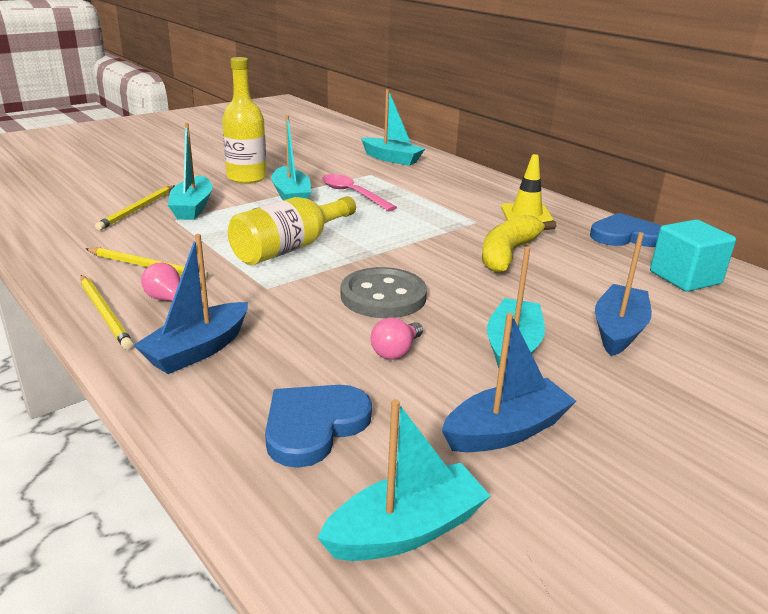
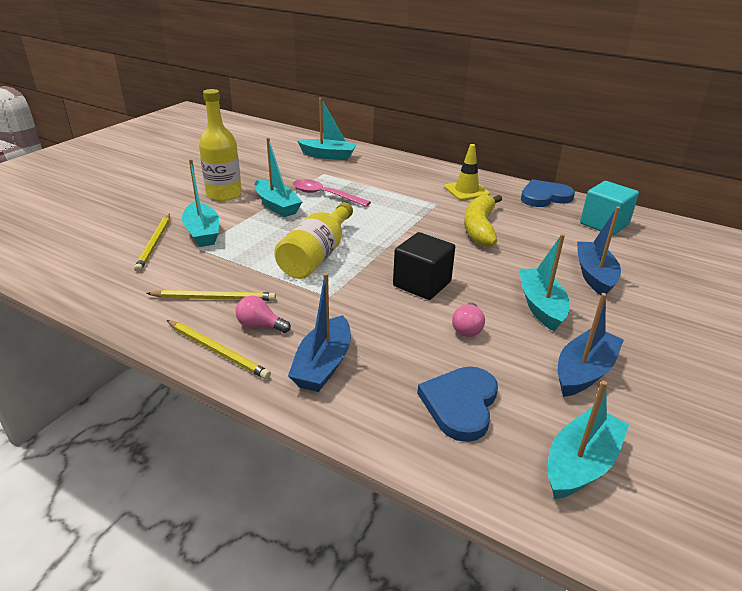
camera: 20 degrees left, 5 degrees up
grey button [341,267,427,318] -> black cube [393,232,455,300]

